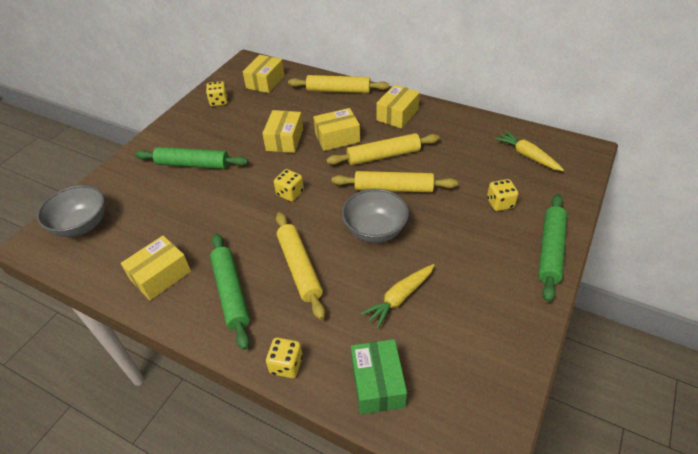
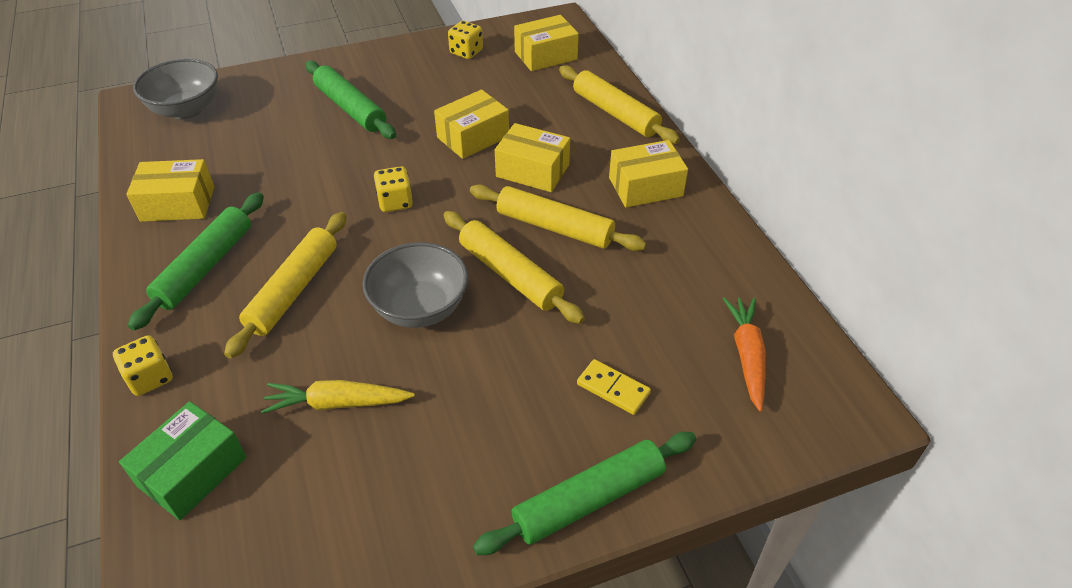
camera: 40 degrees right, 0 degrees up
yellow dice [487,179,519,211] -> yellow domino [577,359,651,415]
yellow carrot [494,131,564,171] -> orange carrot [723,297,766,412]

